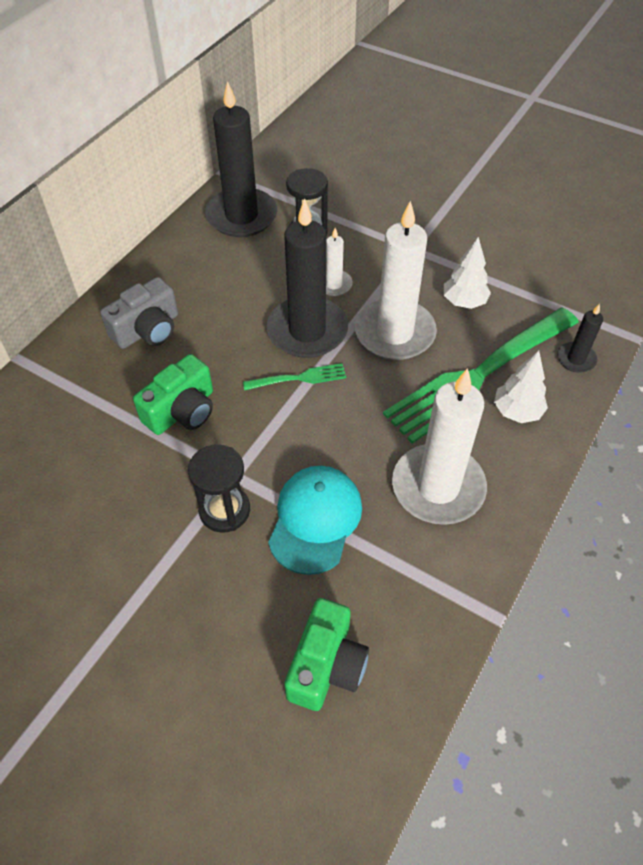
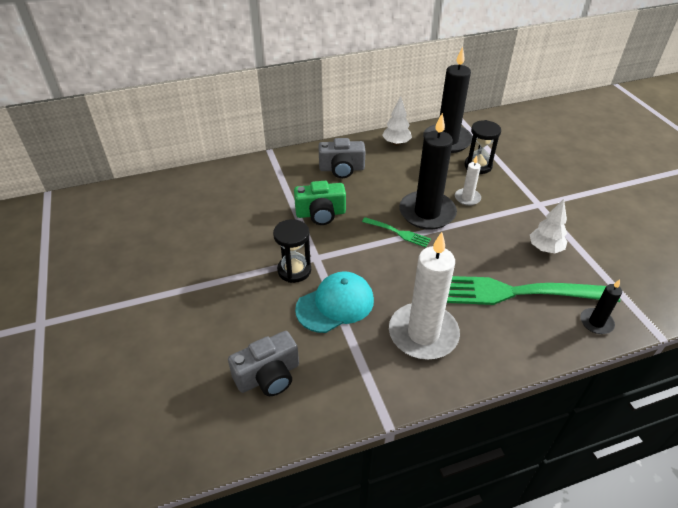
camera: 40 degrees right, 10 degrees down
green camera [284,598,369,711] -> grey camera [228,331,299,396]
white candle [355,201,437,360] -> none
white tree [494,351,548,423] -> white tree moved to [382,96,412,145]

